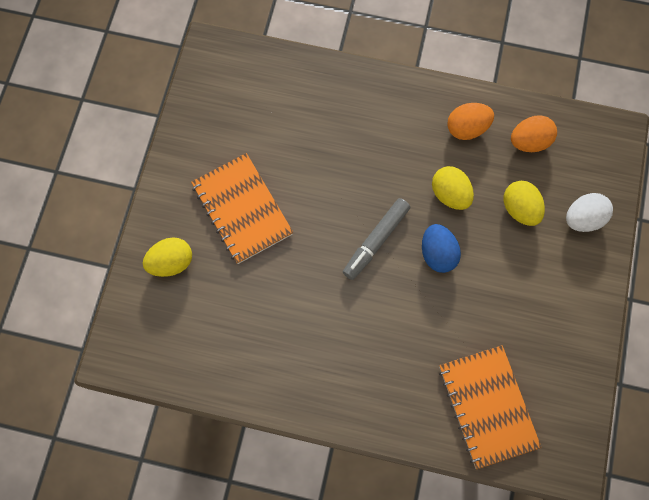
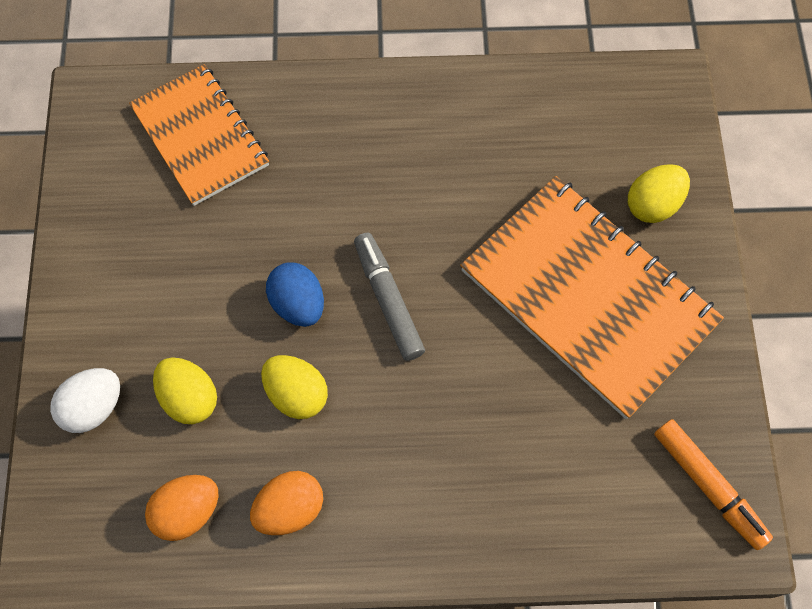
camera: 165 degrees right, 5 degrees down
orange notebook [191,153,293,264] -> orange notebook [460,176,724,419], size x1.55
grey marker [343,198,410,280] -> grey marker turned 45 degrees counterclockwise [354,233,425,361]
none -> orange marker [654,419,773,550]

